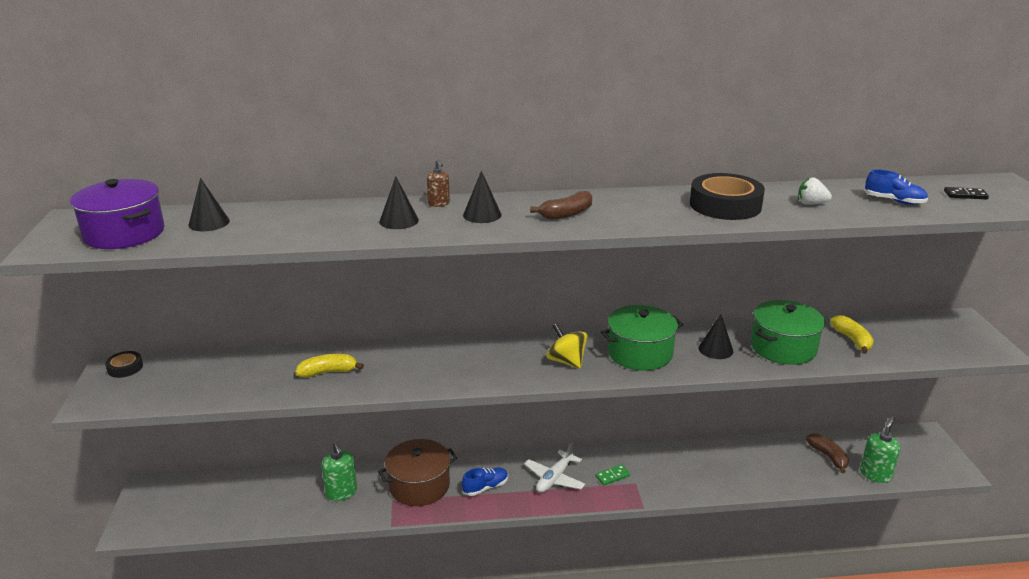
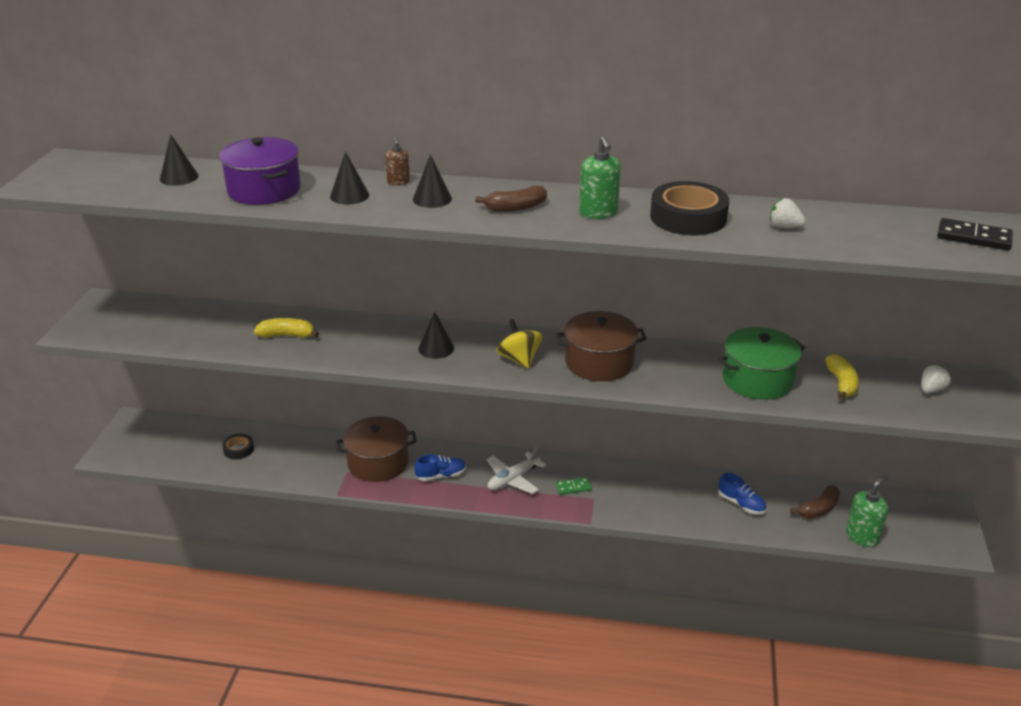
camera: 15 degrees right, 5 degrees up
purple pot [70,179,164,249] -> purple pot moved to [219,137,301,205]
black tape [105,351,143,378] -> black tape moved to [222,434,254,459]
green soap dispenser [321,441,357,501] -> green soap dispenser moved to [579,136,621,219]
green pot [601,305,683,371] -> brown pot [556,311,646,381]
black cone [699,314,733,359] -> black cone moved to [418,311,454,359]
brown banana [806,434,849,473] -> brown banana turned 60 degrees clockwise [790,485,840,519]
blue shoe [864,169,928,205] -> blue shoe moved to [718,473,766,515]
black domino [944,187,989,200] -> black domino [937,218,1013,251], size x1.61
none -> white strawberry [922,365,952,393]

